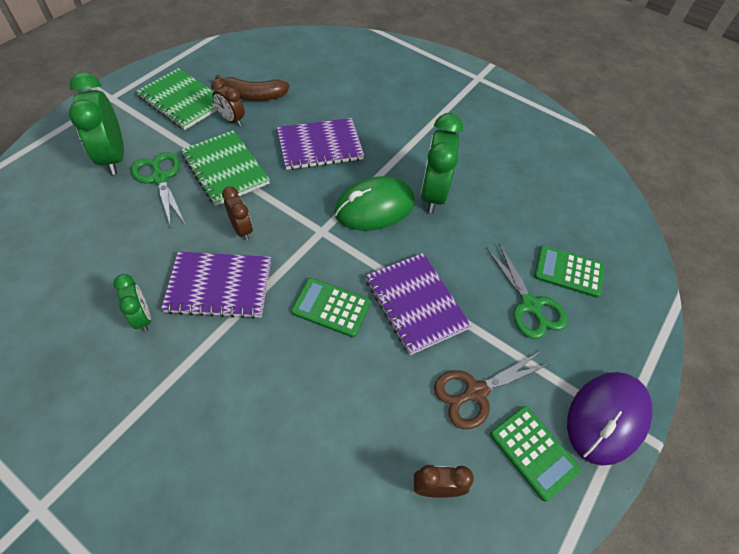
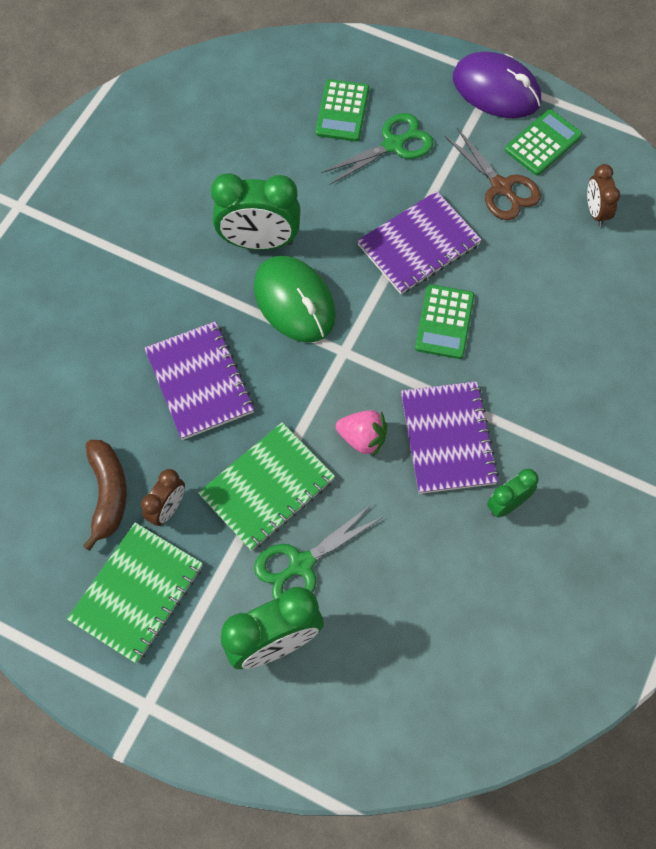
camera: 95 degrees left, 10 degrees up
brown clock [222,186,253,240] -> pink strawberry [336,410,387,457]

